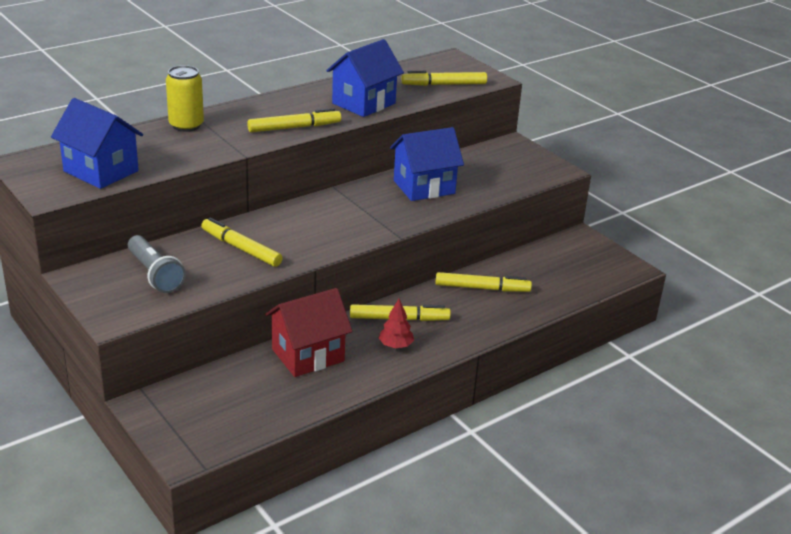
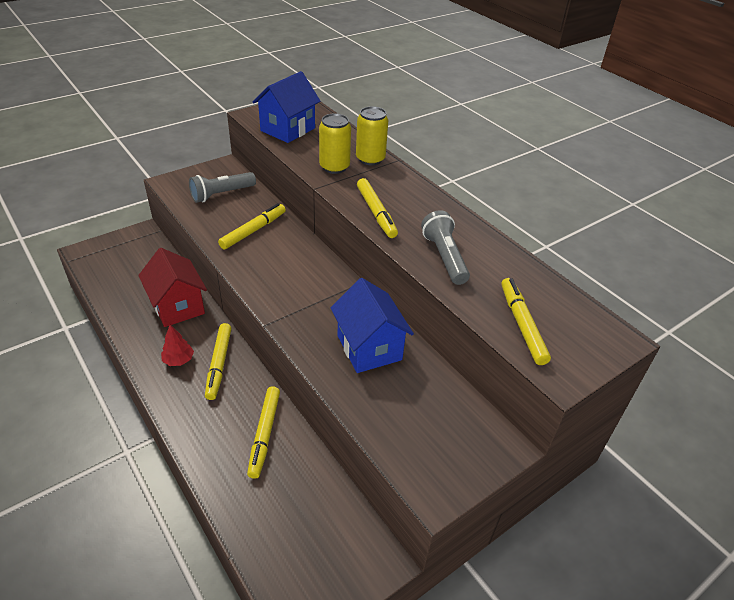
camera: 90 degrees right, 10 degrees up
blue house [326,39,404,117] -> grey flashlight [421,210,470,285]
none -> yellow can [319,113,351,174]

